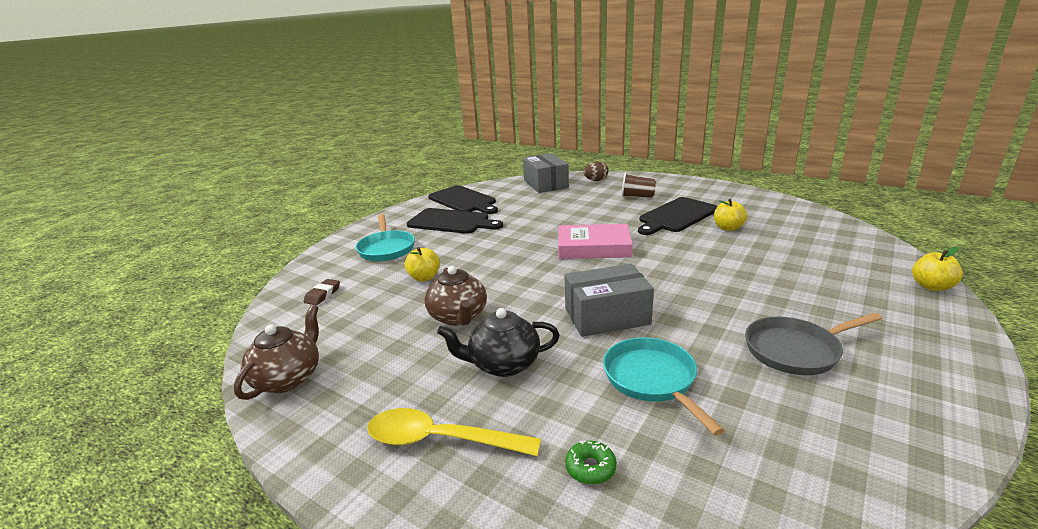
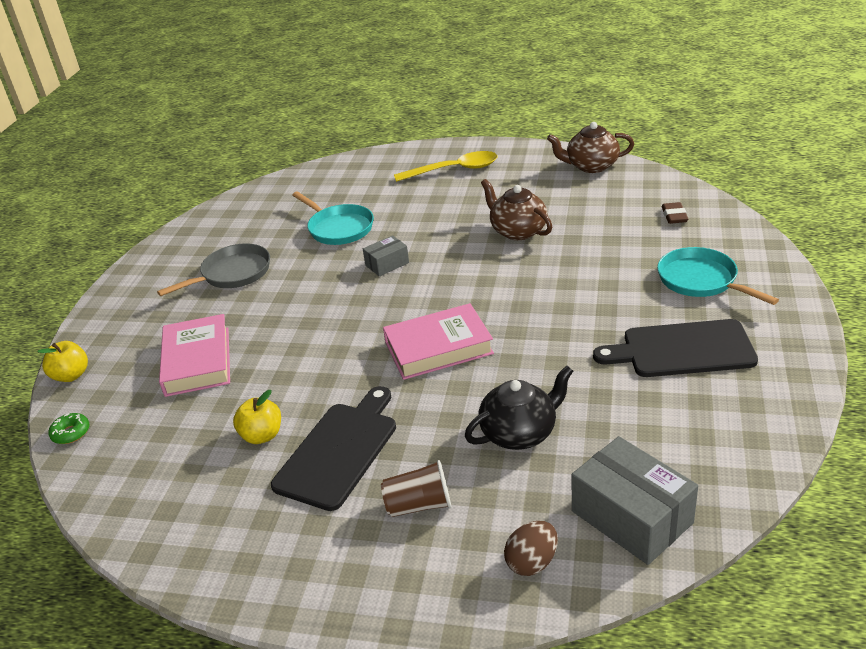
camera: 160 degrees right, 10 degrees up
brown teapot [234,305,319,400] -> brown teapot turned 90 degrees clockwise [547,122,634,173]
yellow apple [405,247,440,281] -> none
black cutting board [428,185,498,214] -> none
black teapot [437,308,560,377] -> black teapot moved to [465,366,573,450]
grey box [565,264,654,337] -> grey box [363,235,409,277], size x0.54
green donut [565,441,617,485] -> green donut moved to [48,413,90,444]
none -> pink book [159,314,230,397]

